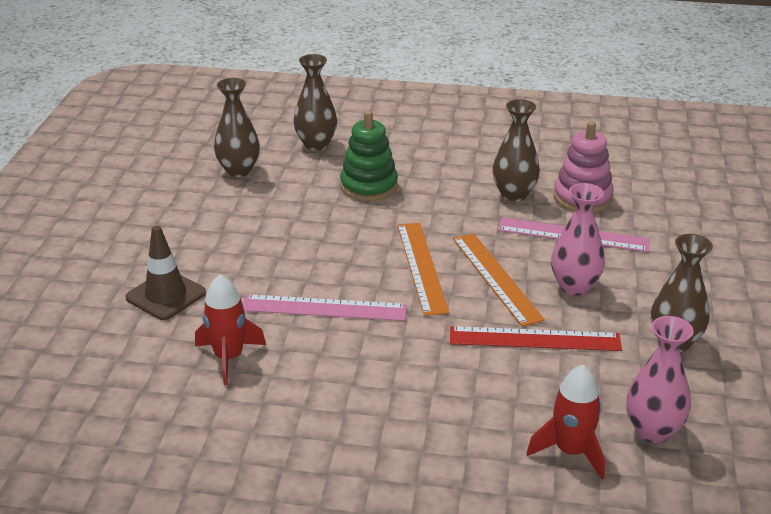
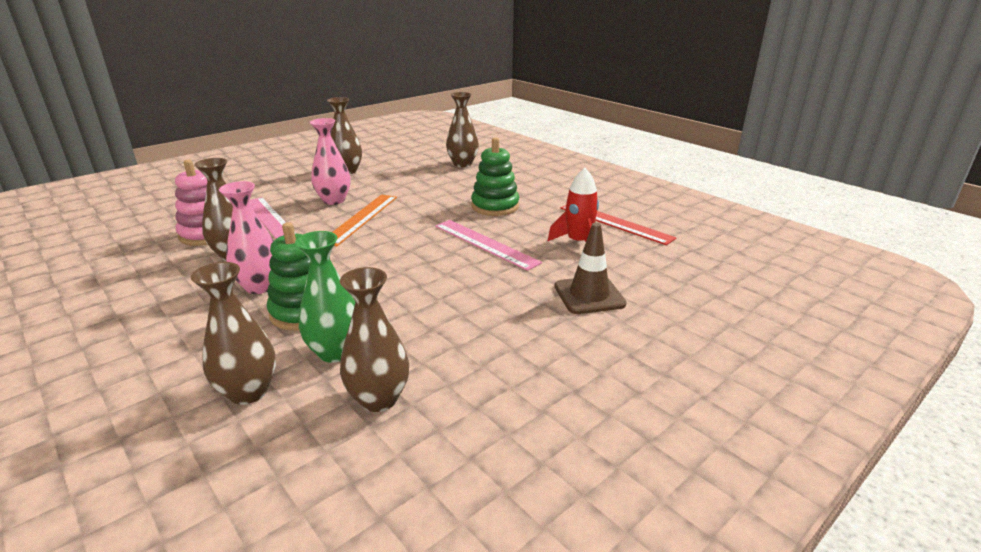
camera: 140 degrees left, 5 degrees down
orange ruler [397,223,449,316] -> none
red ruler [450,326,622,351] -> red ruler moved to [561,205,676,245]
red rocket [526,365,605,479] -> brown vase [446,92,479,167]
pink vase [626,316,694,443] -> pink vase moved to [219,181,274,294]
none -> green vase [295,231,355,363]
none -> green stacking toy [471,137,519,216]

